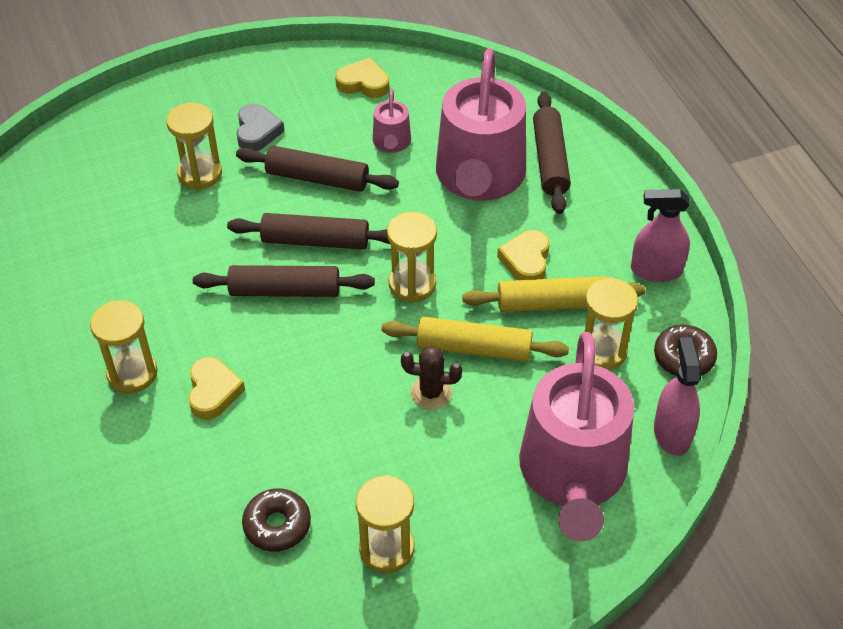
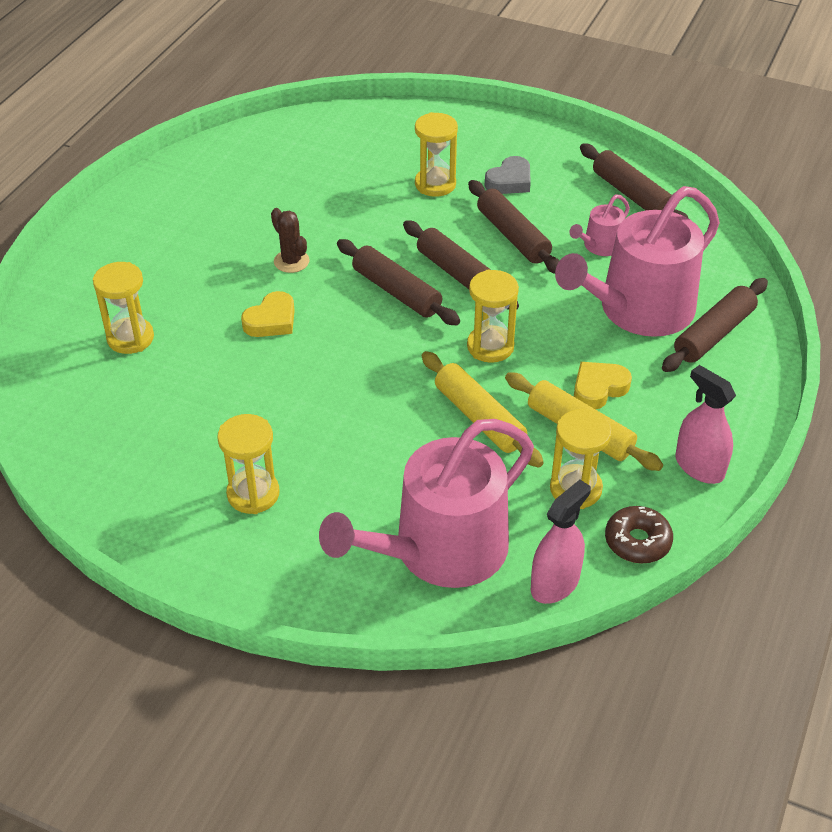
camera: 45 degrees right, 5 degrees down
yellow hourglass [90,300,158,393] -> yellow hourglass moved to [93,262,154,354]
brown donut [242,488,311,552] -> none
yellow heart [335,58,389,98] -> brown rolling pin [580,144,689,219]
brown cactus [401,346,462,409] -> brown cactus moved to [271,208,310,273]

